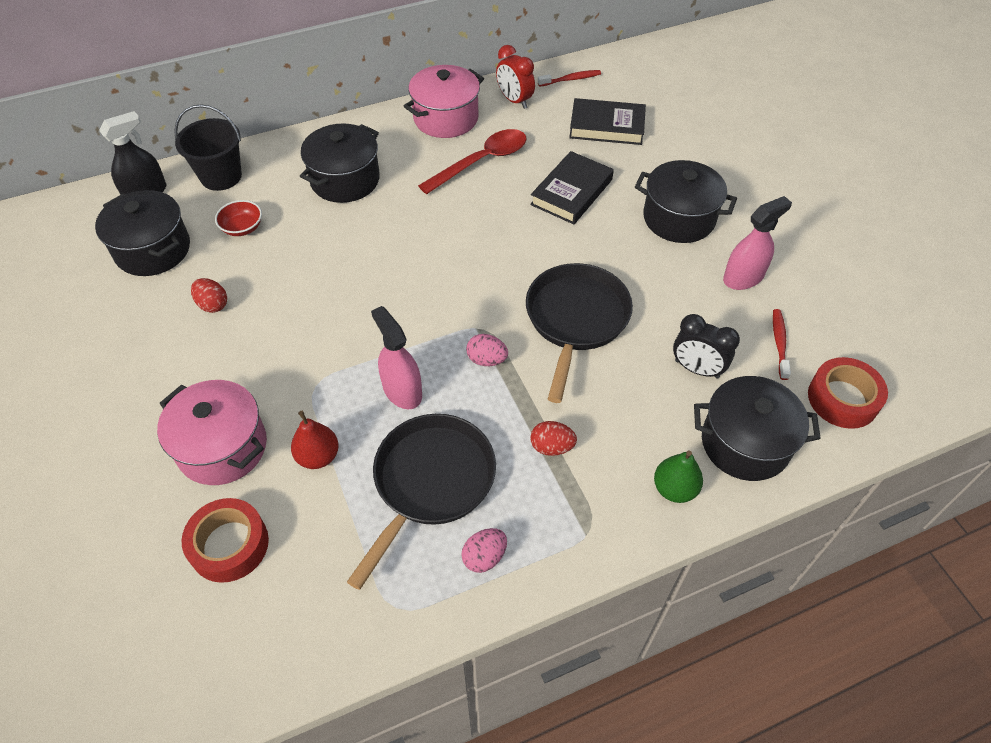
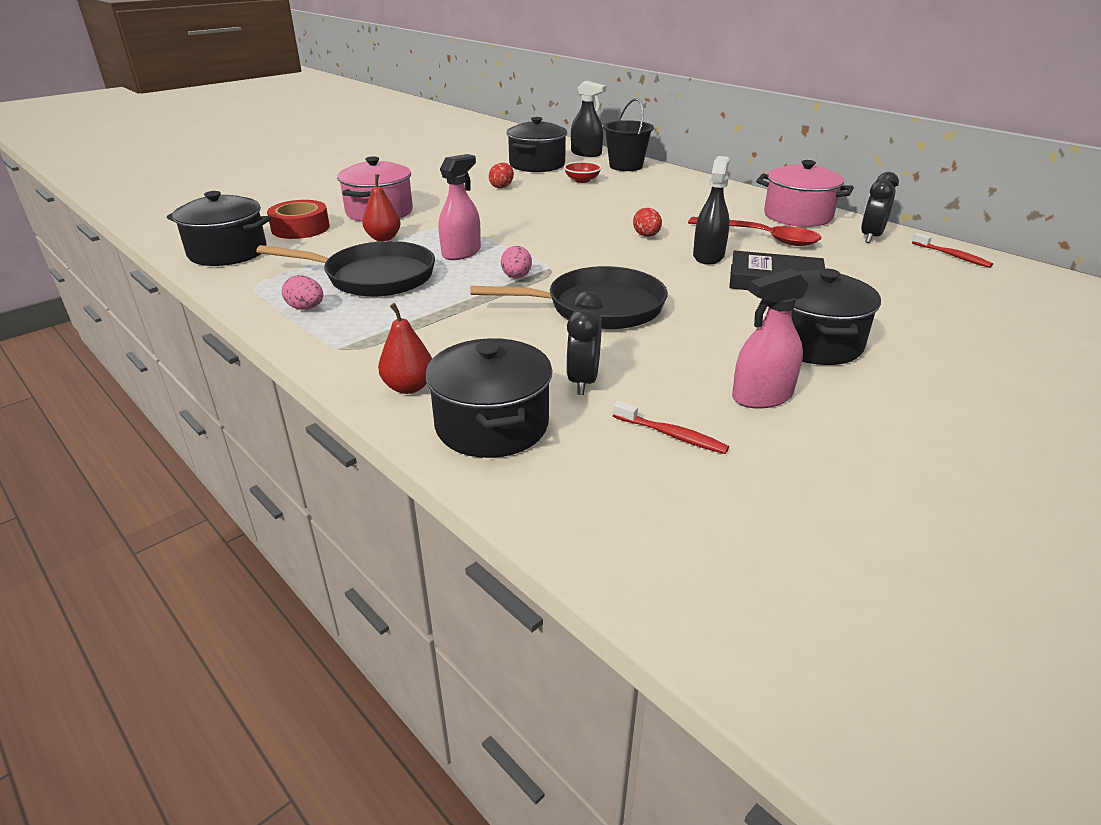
camera: 70 degrees right, 20 degrees down
black pot [300,123,380,203] -> black pot moved to [167,191,271,266]
red clock [496,45,535,109] -> black clock [861,172,899,243]
red egg [531,421,577,456] -> red egg moved to [633,208,662,237]
black book [569,98,646,145] -> none
green pear [654,451,703,503] -> red pear [378,303,432,394]
pink spray bottle [723,196,792,290] -> pink spray bottle turned 120 degrees clockwise [732,269,809,409]
red toothbrush [773,309,791,380] -> red toothbrush turned 45 degrees clockwise [613,401,729,454]
red tape [808,357,888,429] -> none
none -> black spray bottle [693,156,730,265]

